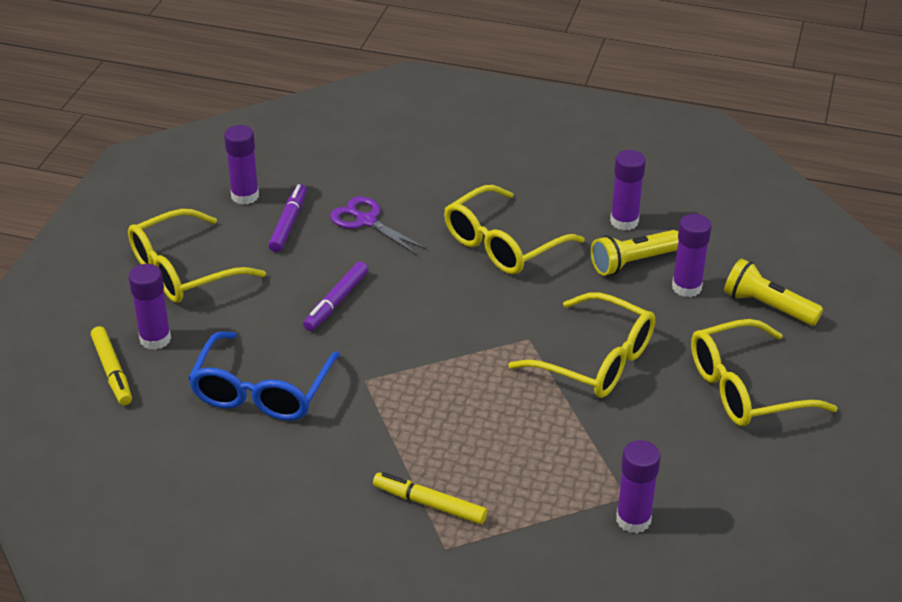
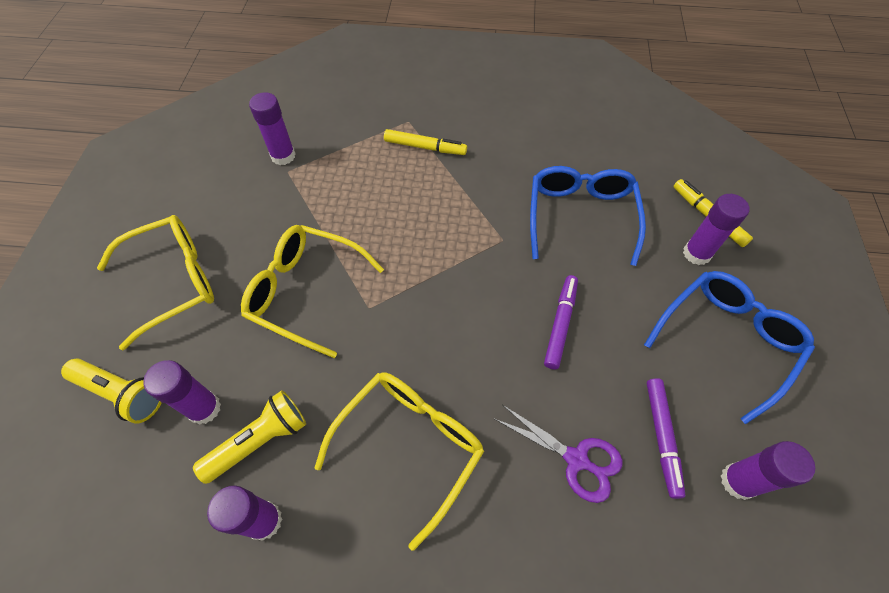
camera: 170 degrees right, 20 degrees up
yellow glasses [128,209,266,303] -> blue glasses [644,271,815,424]

